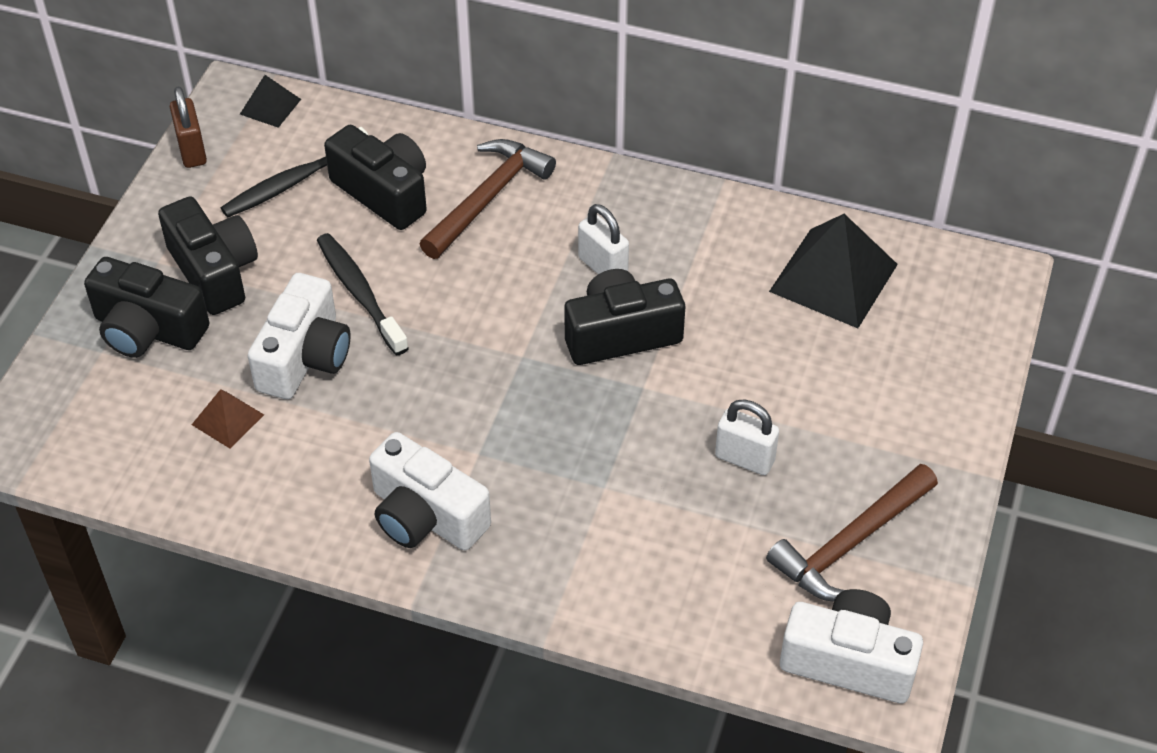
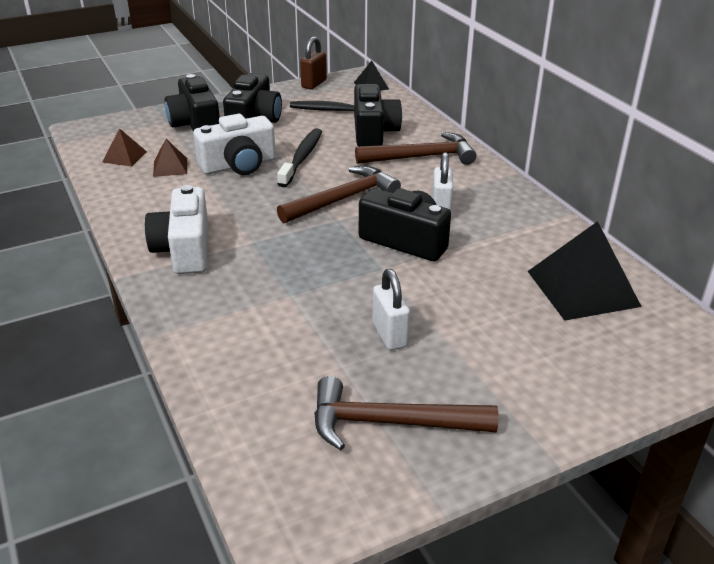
camera: 45 degrees right, 15 degrees down
white camera [780,589,923,703] -> none
none -> brown pyramid [102,128,147,167]
none -> brown hammer [277,166,401,223]

